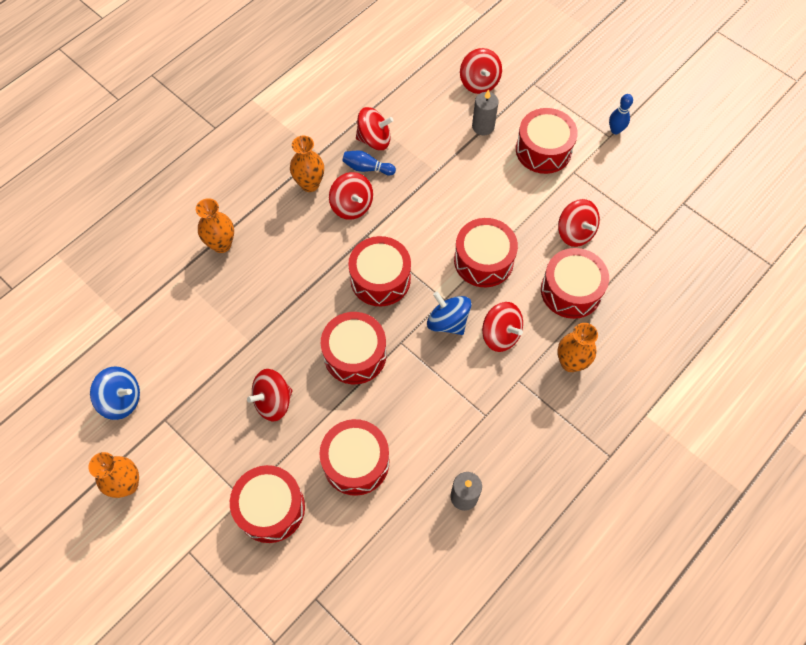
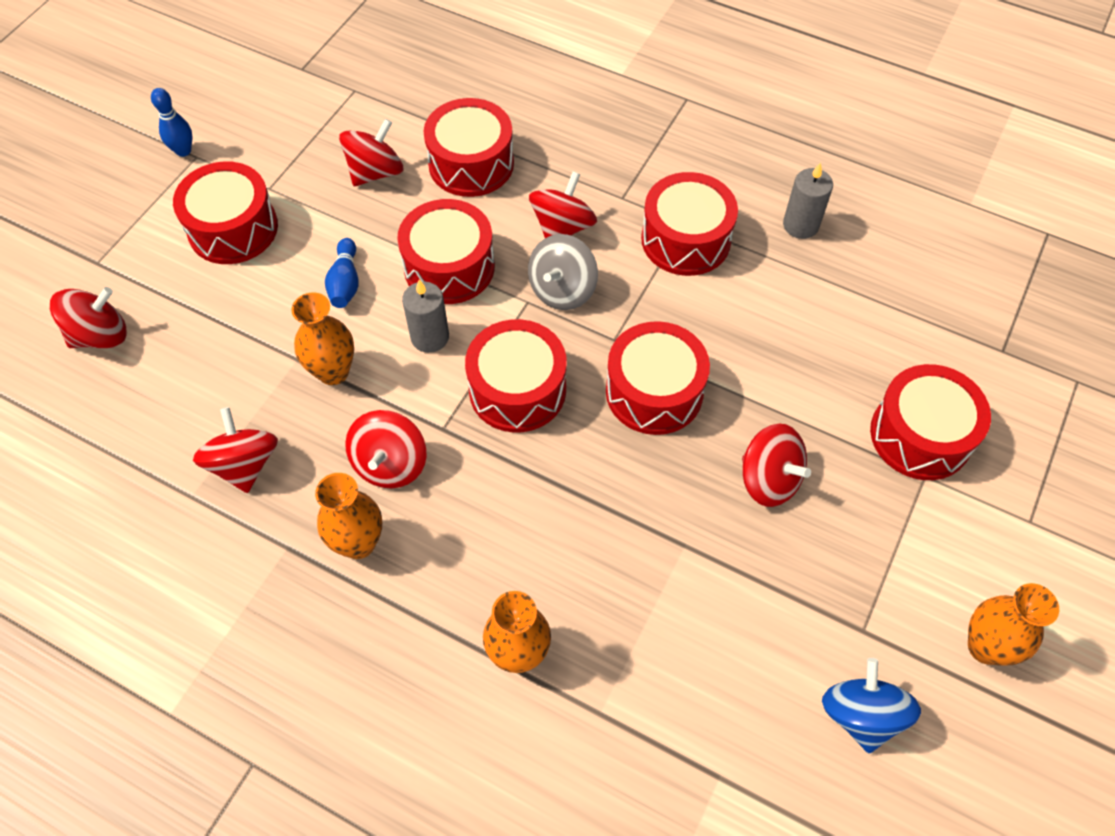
camera: 105 degrees left, 5 degrees down
red drum [319,419,389,496] -> red drum moved to [641,172,738,276]
red spinning top [329,172,373,220] -> red spinning top turned 150 degrees clockwise [345,410,426,488]
blue bowling pin [342,151,396,175] -> blue bowling pin moved to [325,238,359,308]
blue spinning top [427,291,471,335] -> grey spinning top [528,234,598,310]
grey candle [472,89,499,135] -> grey candle moved to [402,280,449,353]
orange vase [557,323,598,372] -> orange vase moved to [292,292,354,385]

